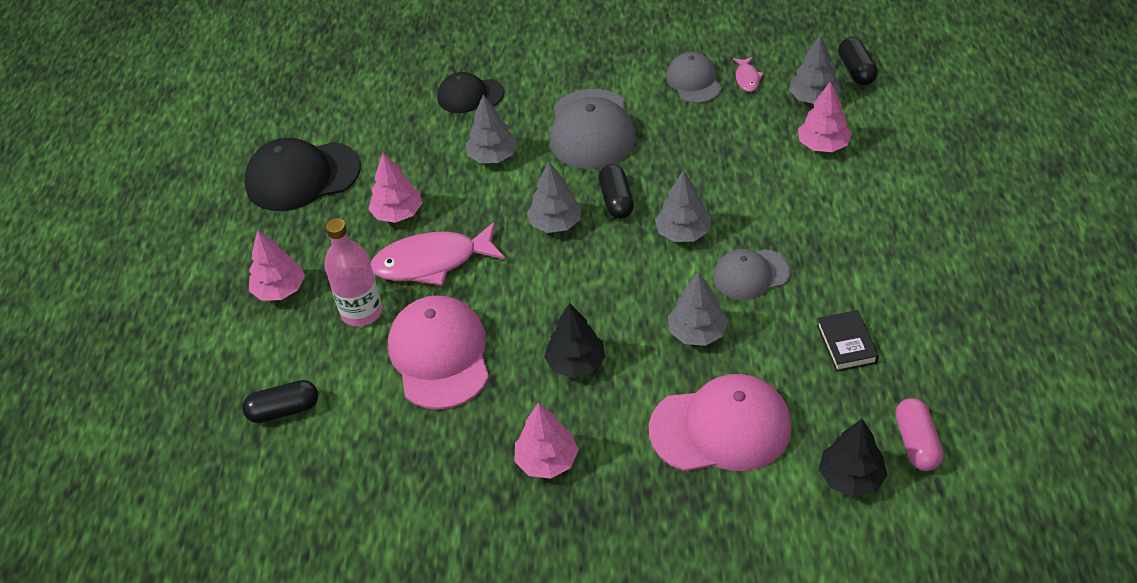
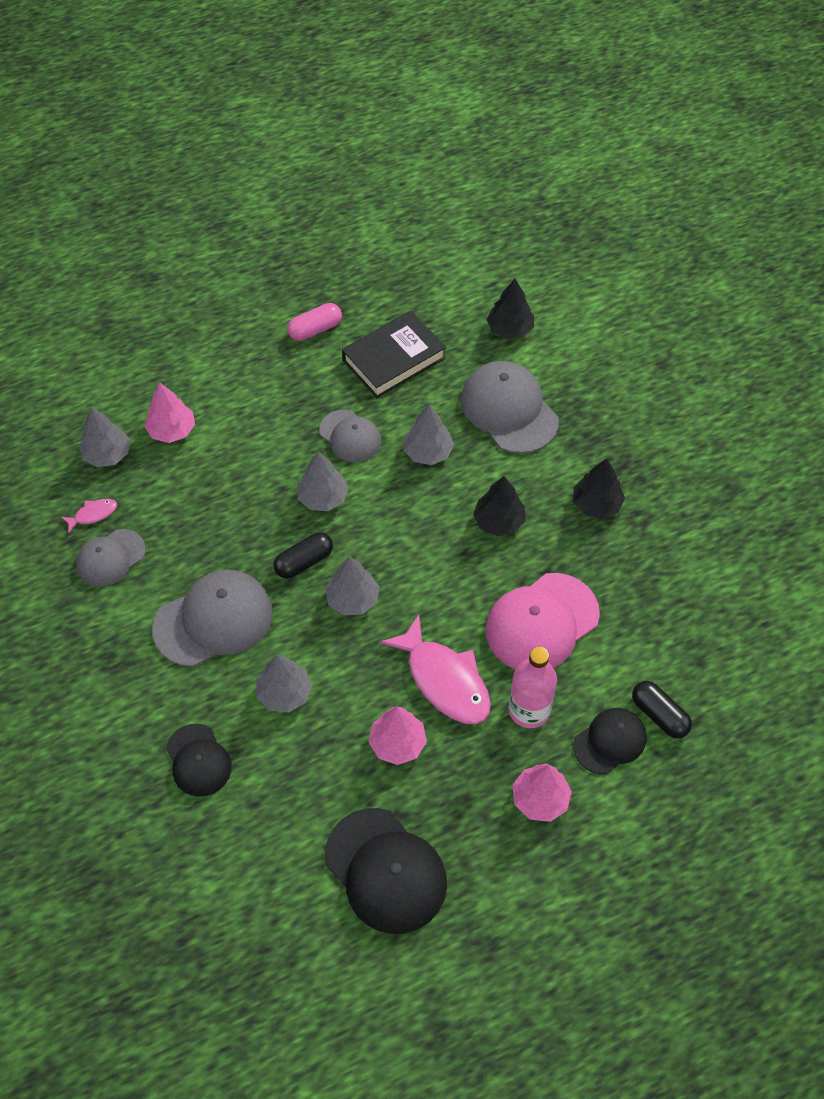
camera: 120 degrees left, 10 degrees up
pink tree [514,403,579,479] -> black tree [573,458,625,519]
pink cap [649,374,792,471] -> grey cap [461,361,559,454]
black book [817,310,879,372] -> black book [342,311,446,398], size x1.78
black capsule [838,37,878,85] -> none
pink capsule [895,398,943,471] -> pink capsule moved to [287,303,342,341]
none -> black cap [573,708,647,774]

